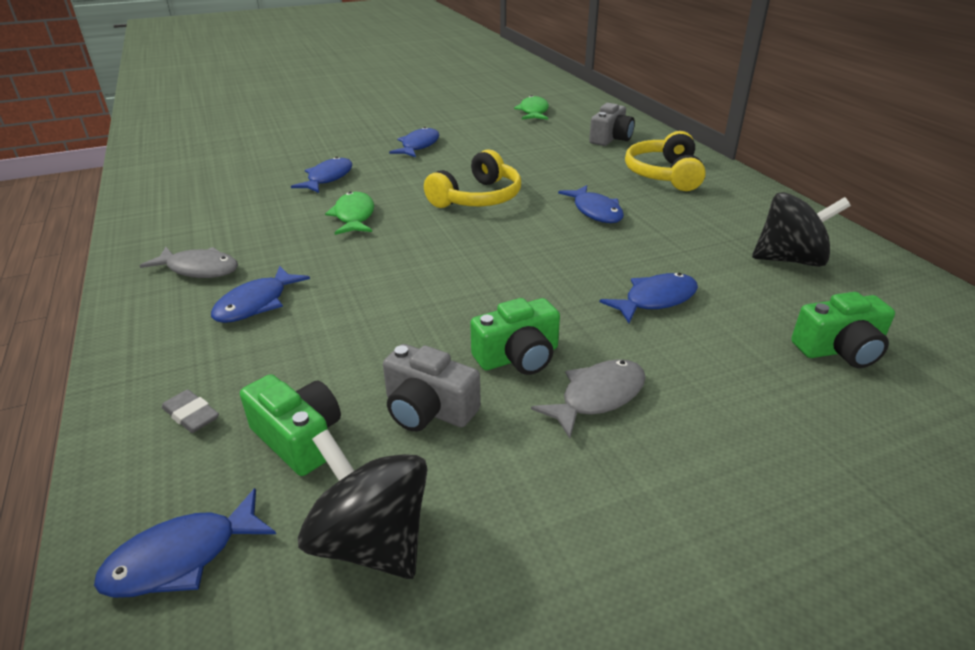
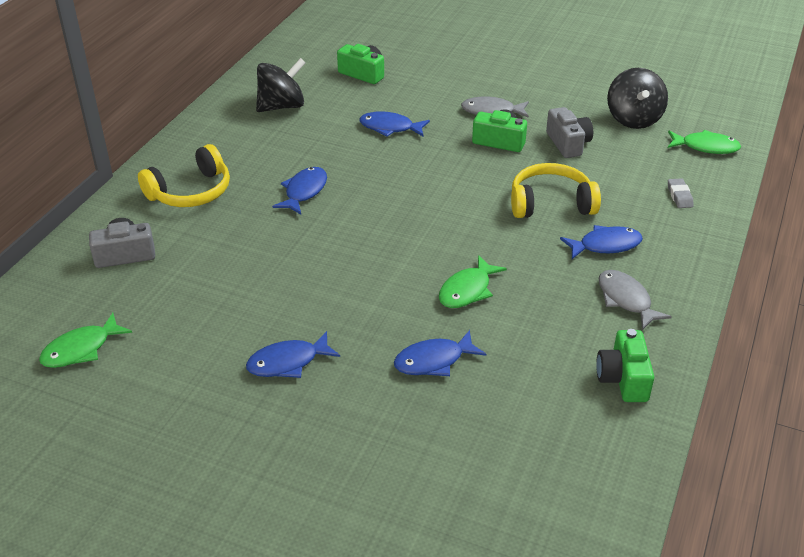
camera: 135 degrees left, 5 degrees up
blue fish [94,488,276,598] -> green fish [668,130,741,154]
green camera [240,374,341,476] -> green camera moved to [596,329,654,402]
yellow headphones [424,149,521,208] -> yellow headphones moved to [511,163,601,218]
black spinning top [752,192,851,267] -> black spinning top turned 105 degrees clockwise [256,58,306,112]

